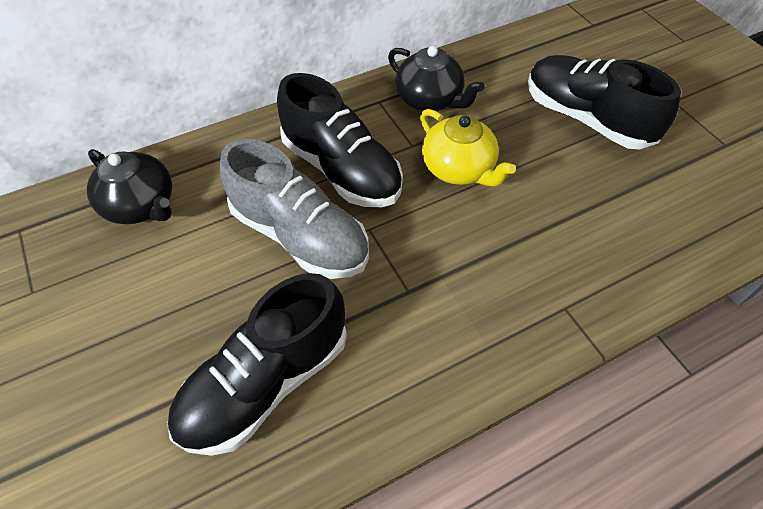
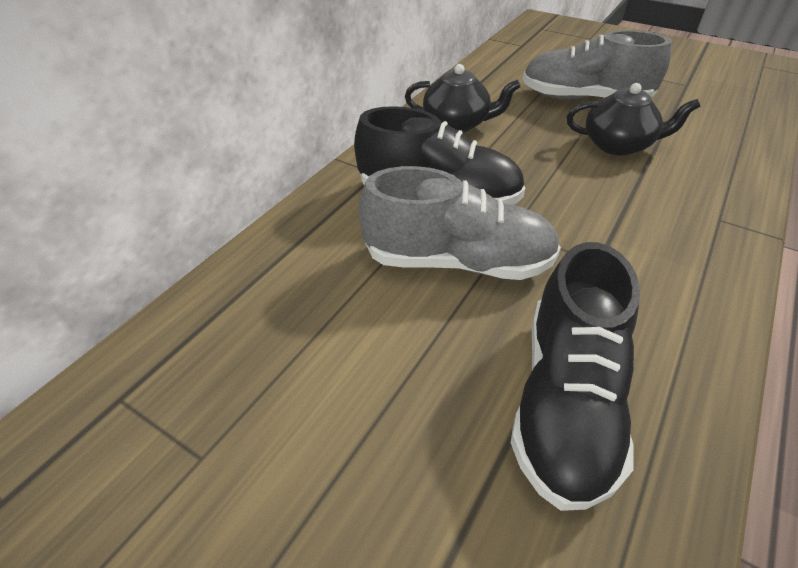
camera: 30 degrees left, 10 degrees down
black teapot [87,149,172,224] -> black teapot moved to [567,83,700,156]
yellow teapot [420,109,516,187] -> none
black shoe [528,55,681,150] -> grey shoe [523,30,671,100]

